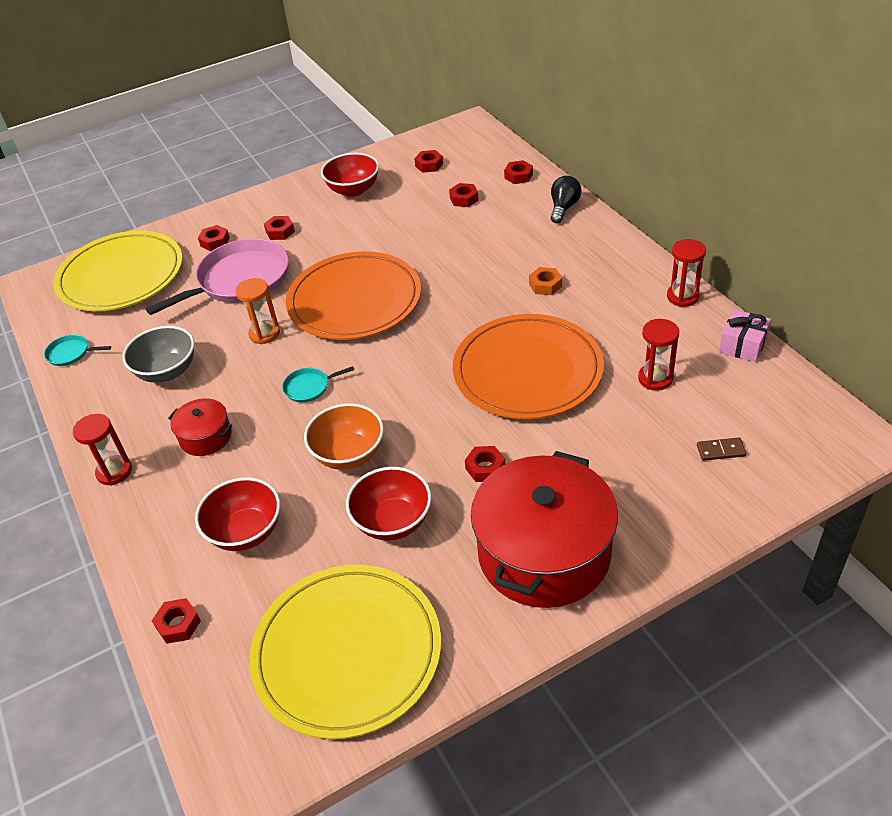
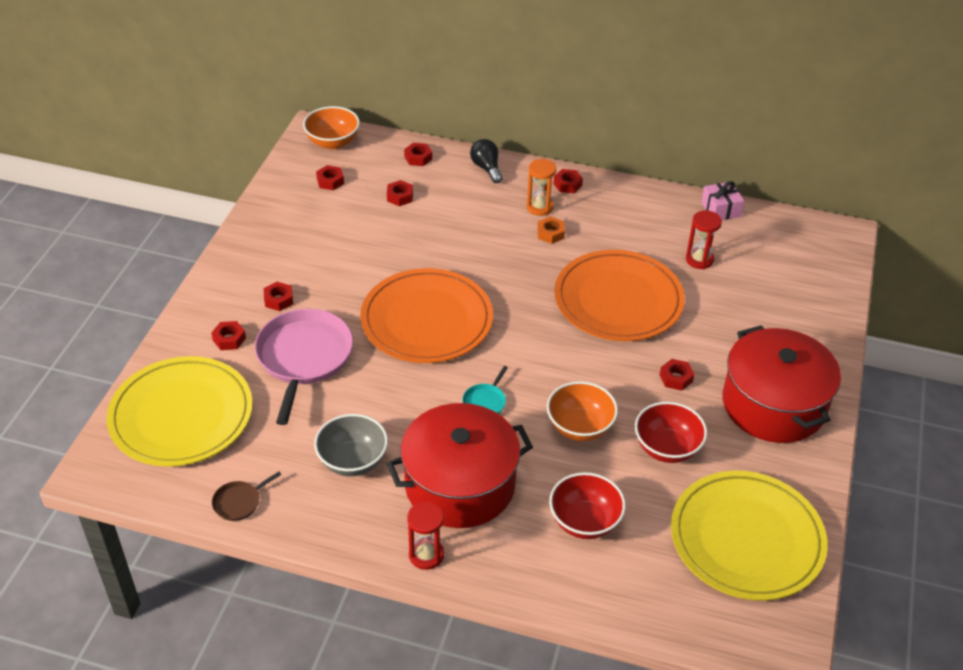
camera: 50 degrees left, 0 degrees up
turquoise pan [44,335,111,366] -> brown pan [212,472,281,521]
red nut [152,598,201,644] -> red nut moved to [553,169,583,193]
red pot [168,398,232,456] -> red pot [387,403,533,528], size x2.17
orange hourglass [235,278,280,344] -> orange hourglass moved to [527,159,556,216]
red bowl [321,153,379,197] -> none
red hourglass [667,239,706,307] -> none
brown domino [697,437,747,461] -> none
none -> orange bowl [303,106,360,149]

